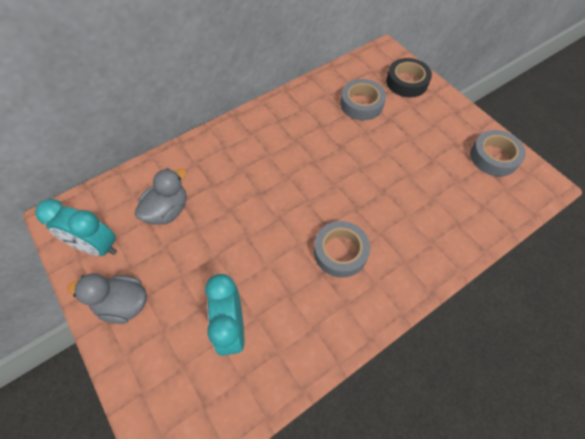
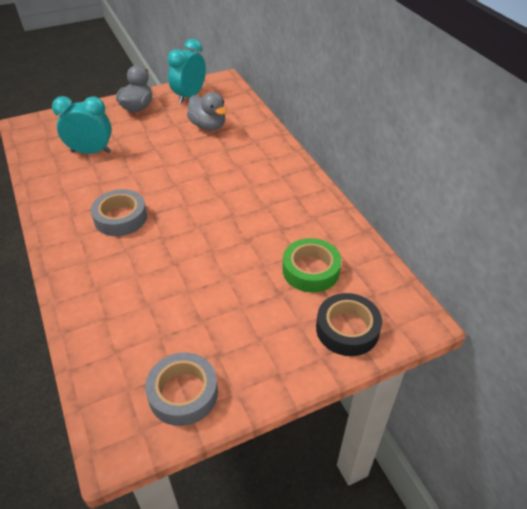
camera: 100 degrees right, 15 degrees down
grey tape [340,79,386,120] -> green tape [282,238,341,292]

